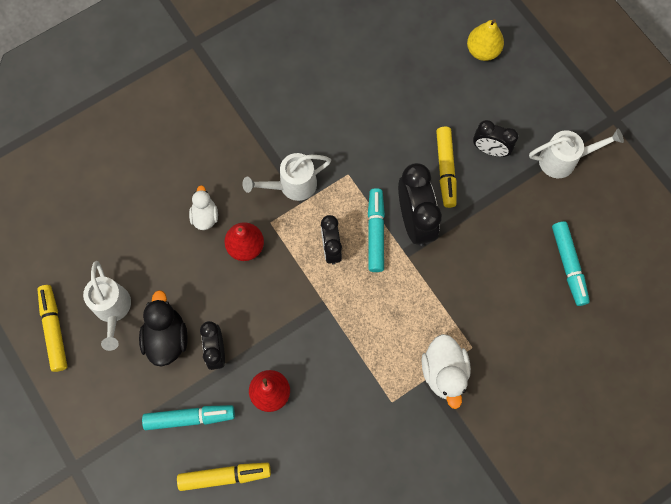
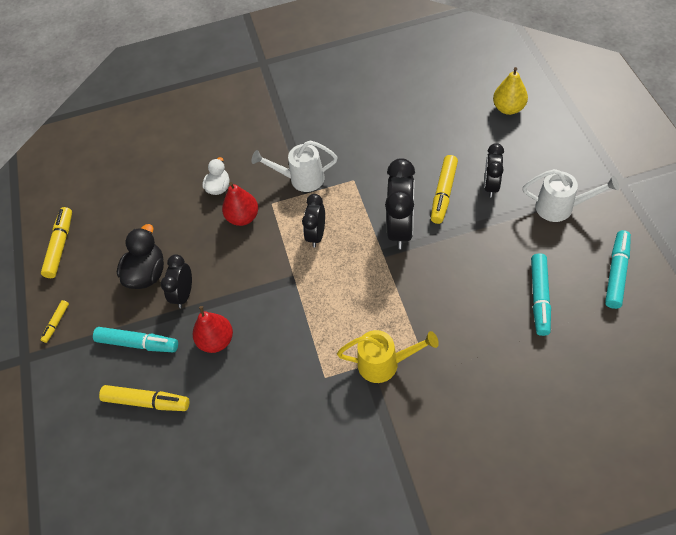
camera: 25 degrees right, 15 degrees down
white watering can [83,261,131,351] -> none
turquoise marker [368,188,385,272] -> turquoise marker moved to [605,230,631,309]
white duck [422,334,471,409] -> yellow watering can [337,330,439,383]
black clock [473,120,518,157] -> black clock turned 60 degrees clockwise [484,143,504,198]
none -> yellow marker [41,300,69,343]

